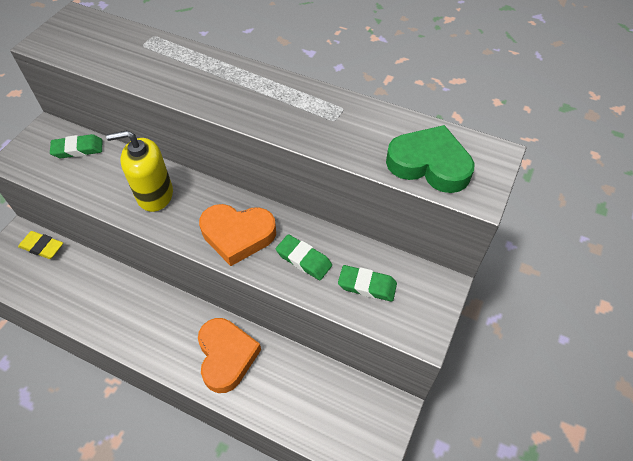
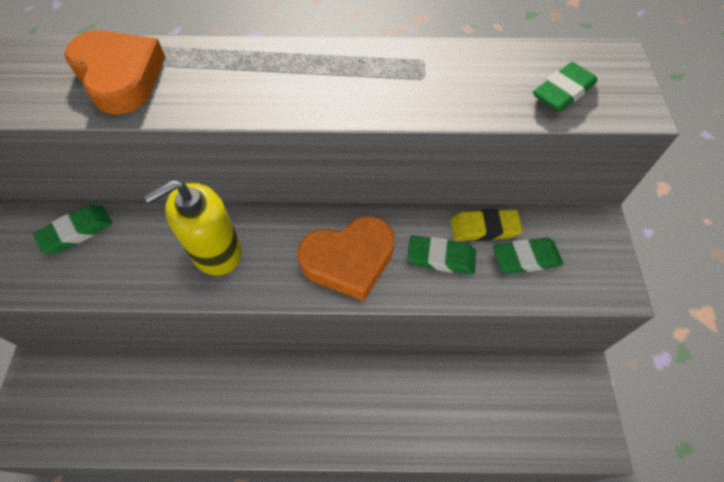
camera: 25 degrees left, 5 degrees up
yellow eraser [18,231,63,259] -> yellow eraser moved to [450,209,523,241]
orange heart [198,318,261,393] -> orange heart moved to [64,30,165,114]
green heart [386,125,475,193] -> green eraser [533,62,597,112]

